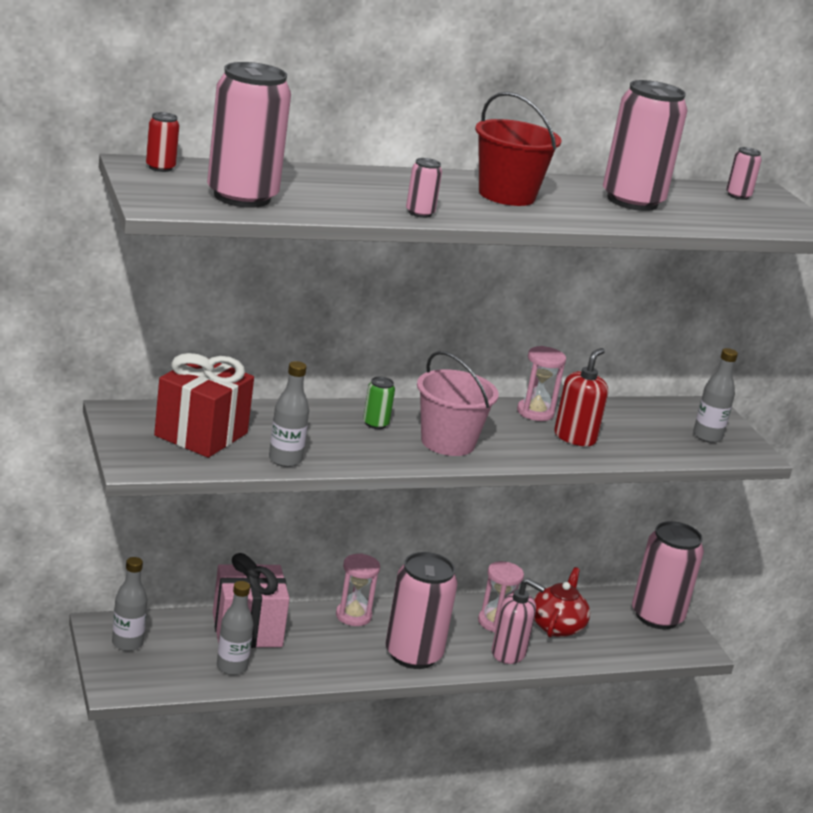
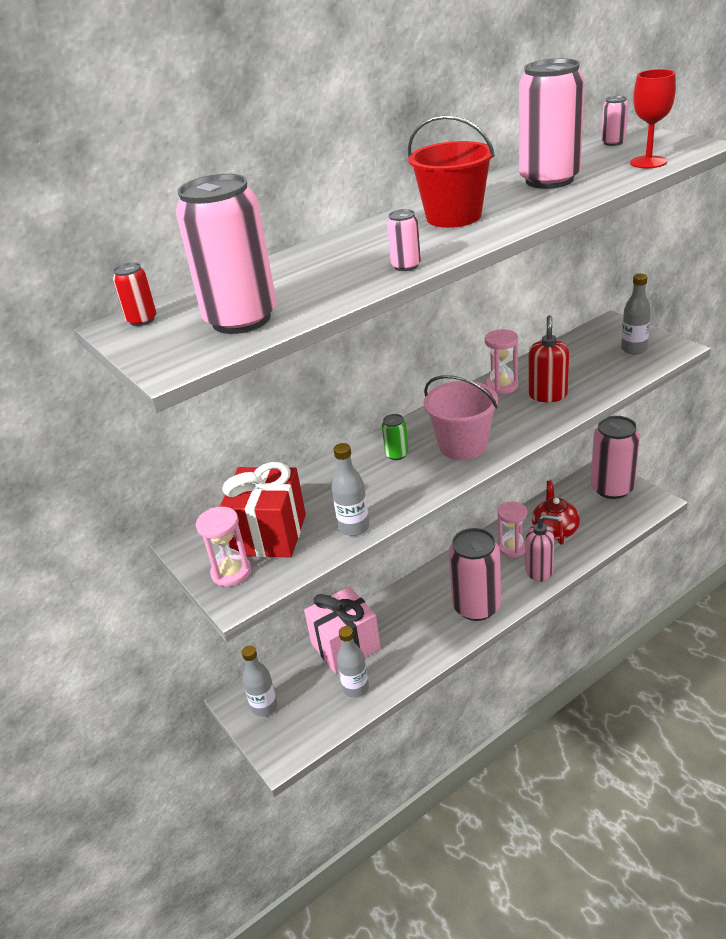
camera: 10 degrees left, 10 degrees up
pink hourglass [336,553,380,626] -> pink hourglass moved to [196,507,251,587]
none -> red goblet [630,69,676,168]

